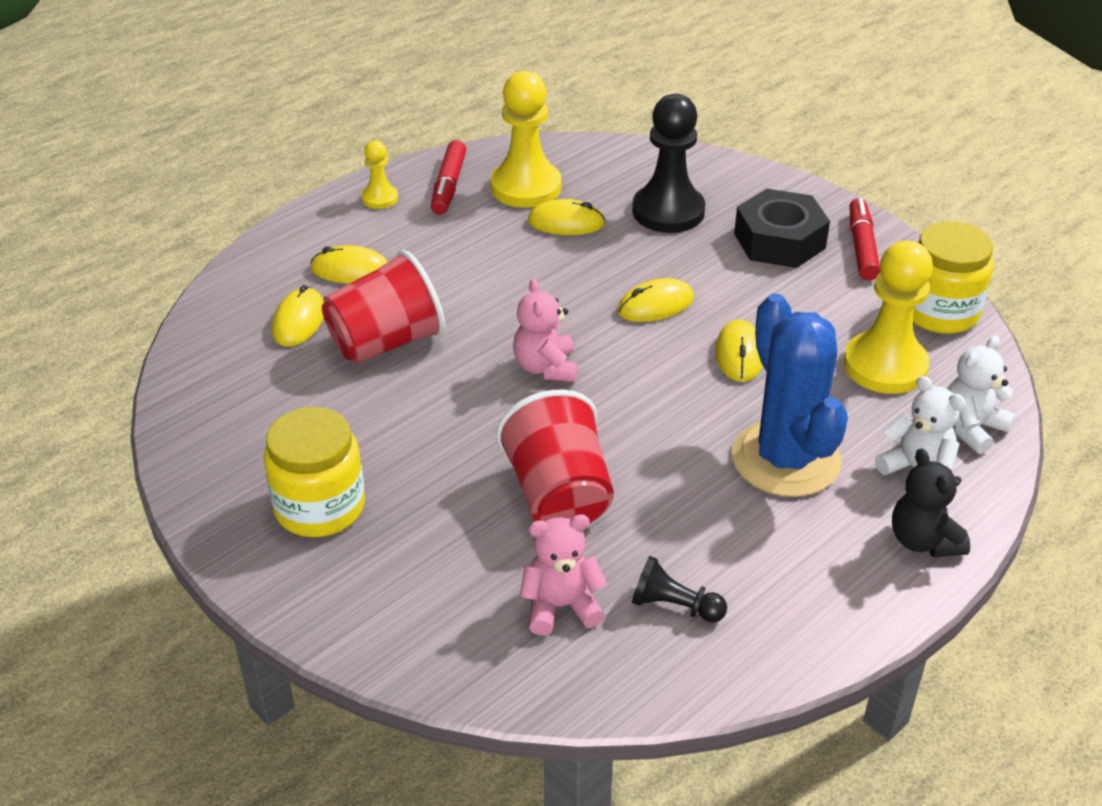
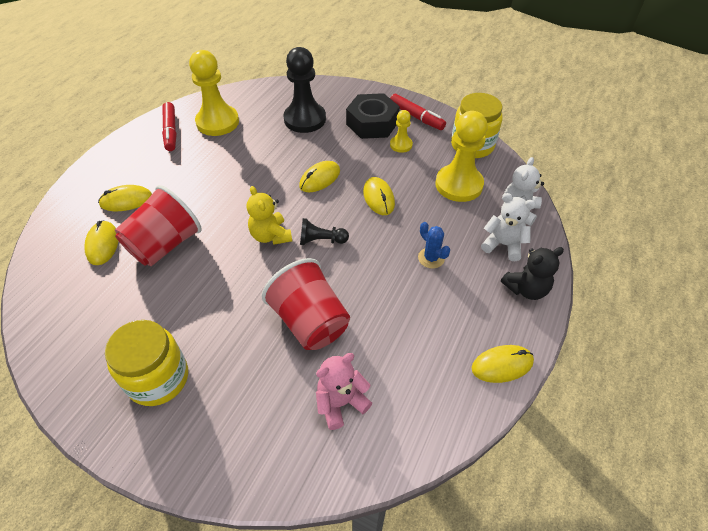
camera: 20 degrees left, 10 degrees up
yellow pawn [361,140,398,209] -> yellow pawn moved to [390,110,413,153]
pink teddy bear [513,278,578,382] -> yellow teddy bear [247,186,292,245]
yellow mouse [528,199,606,235] -> yellow mouse moved to [472,345,534,383]
black pawn [632,556,727,623] -> black pawn moved to [300,218,349,245]
blue cactus [732,293,848,497] -> blue cactus [418,222,450,268], size x0.41
red marker [849,198,880,280] -> red marker turned 150 degrees clockwise [390,94,446,130]
black teddy bear [892,448,970,557] -> black teddy bear turned 75 degrees counterclockwise [501,247,564,300]

